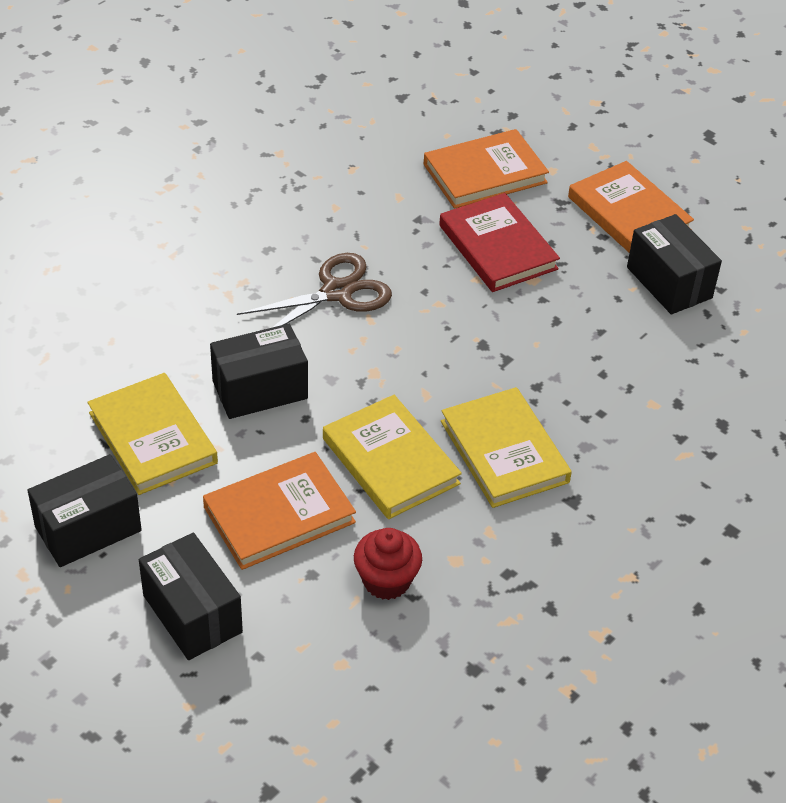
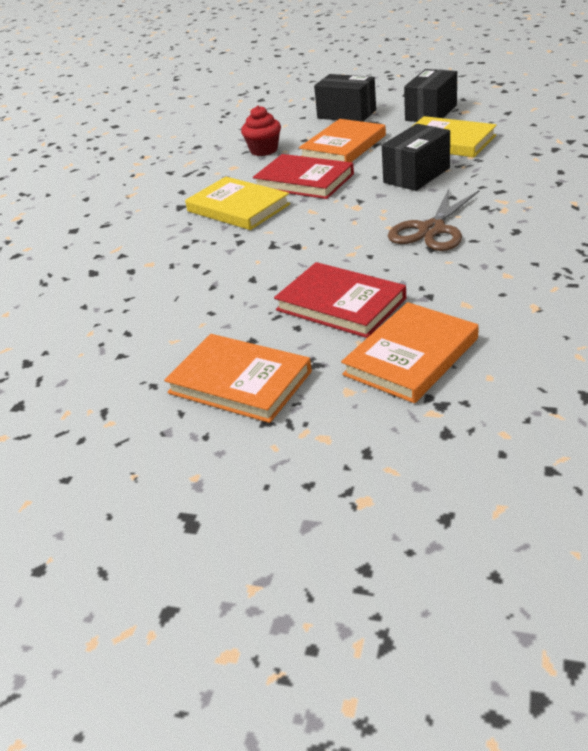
camera: 160 degrees right, 10 degrees down
yellow book [323,395,462,519] -> red book [253,154,354,199]
black box [627,214,722,315] -> none

